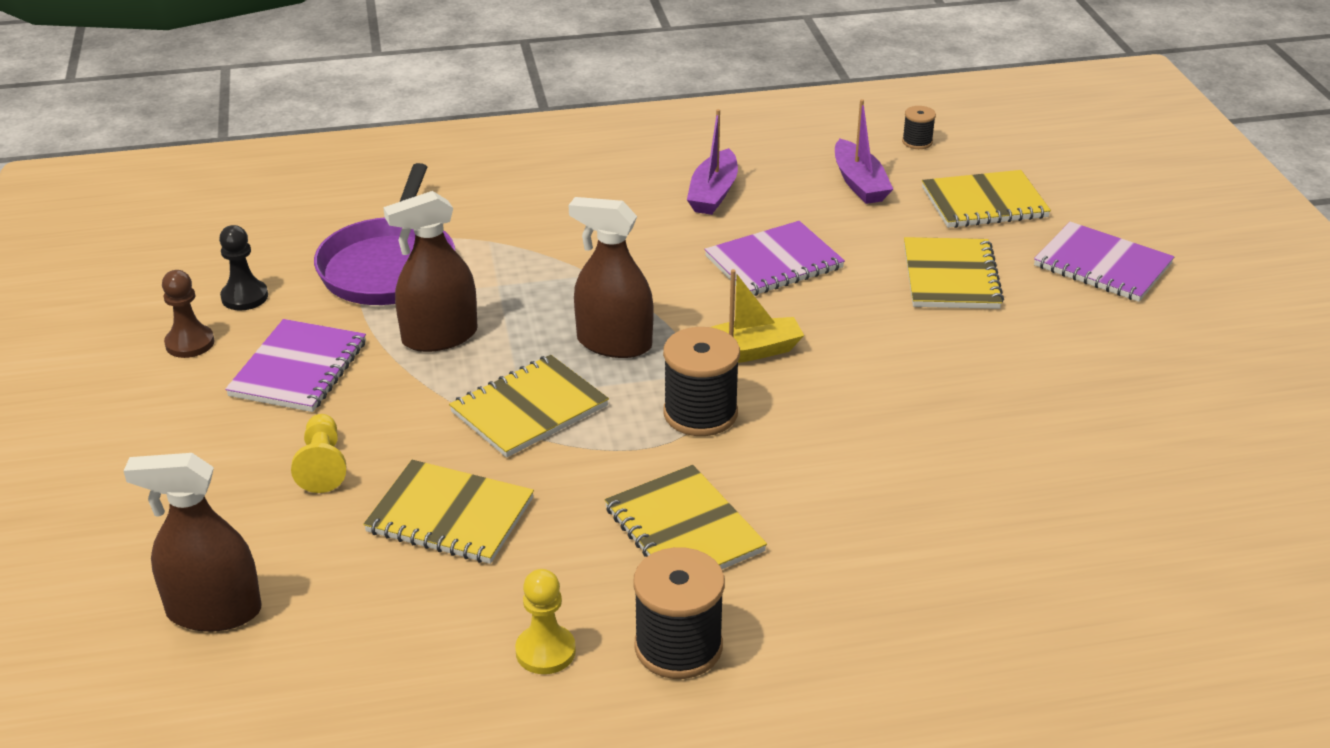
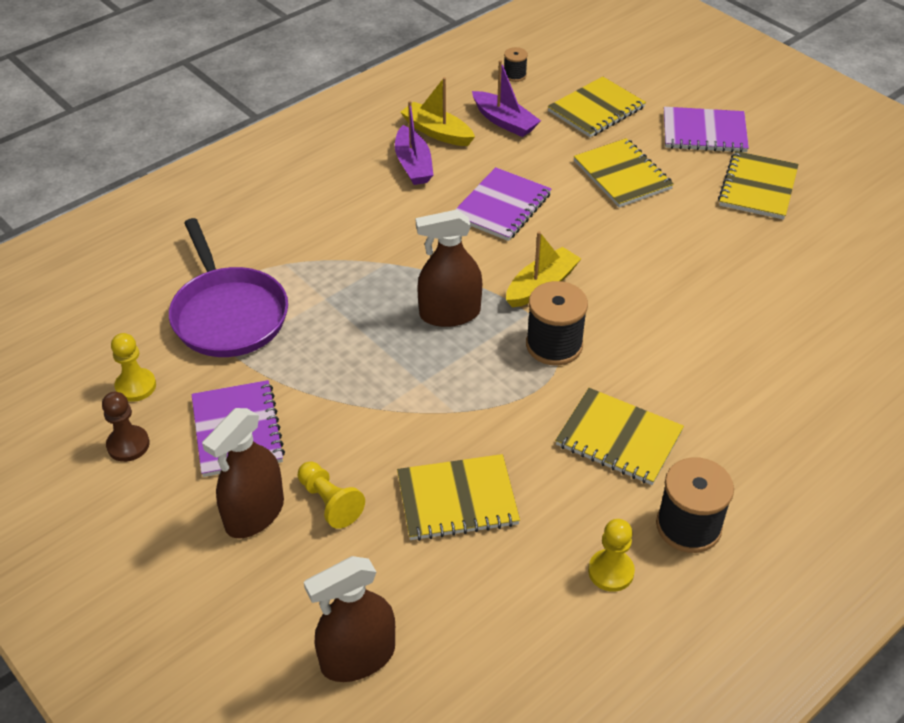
camera: 30 degrees left, 10 degrees up
black pawn [219,225,268,311] -> yellow pawn [111,333,156,402]
brown spray bottle [383,191,478,352] -> brown spray bottle moved to [202,408,284,539]
yellow notebook [449,355,609,458] -> yellow notebook moved to [718,151,799,220]
none -> yellow boat [401,77,475,146]

